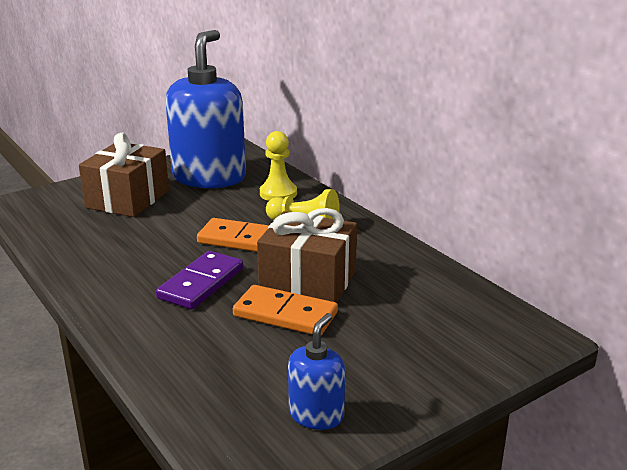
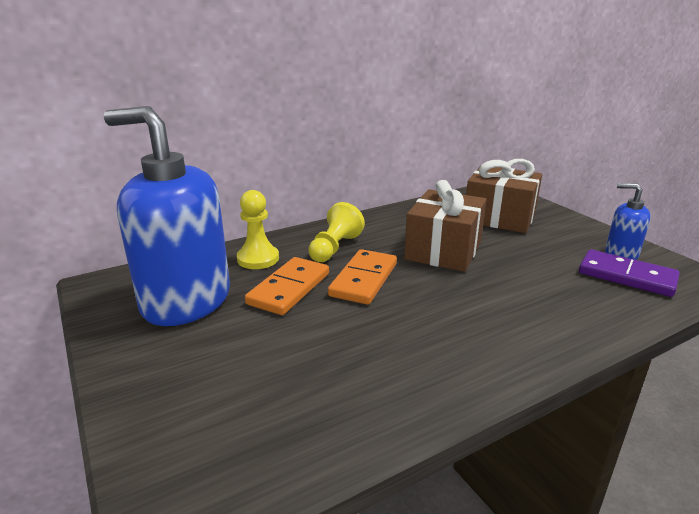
camera: 85 degrees left, 0 degrees up
brown gift [79,133,169,217] -> brown gift moved to [466,159,542,233]
purple domino [156,251,243,309] -> purple domino moved to [579,249,680,297]
orange domino [233,285,338,335] -> orange domino moved to [245,257,329,315]

